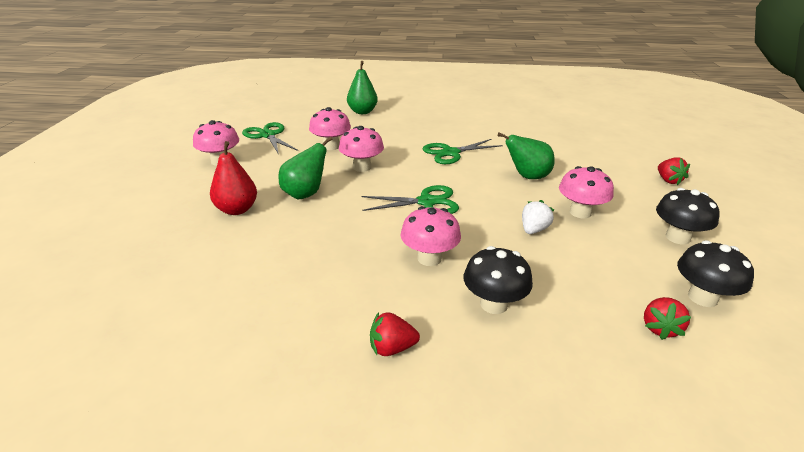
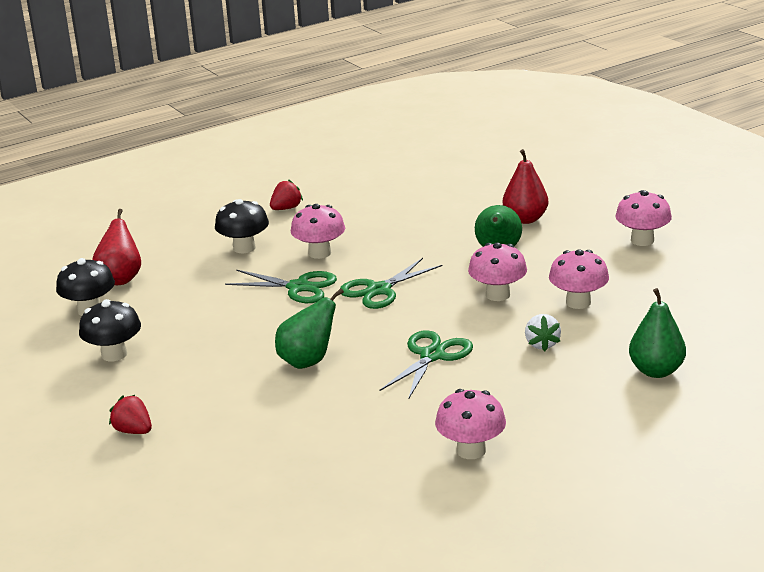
camera: 145 degrees right, 5 degrees down
green scissors [242,122,298,154] -> green scissors moved to [225,270,337,303]
white strawberry [522,200,554,234] -> white strawberry moved to [525,314,561,351]
pink mushroom [559,166,614,218] -> pink mushroom moved to [435,389,506,459]
red strawberry [644,297,691,340] -> red pear [92,209,141,285]

